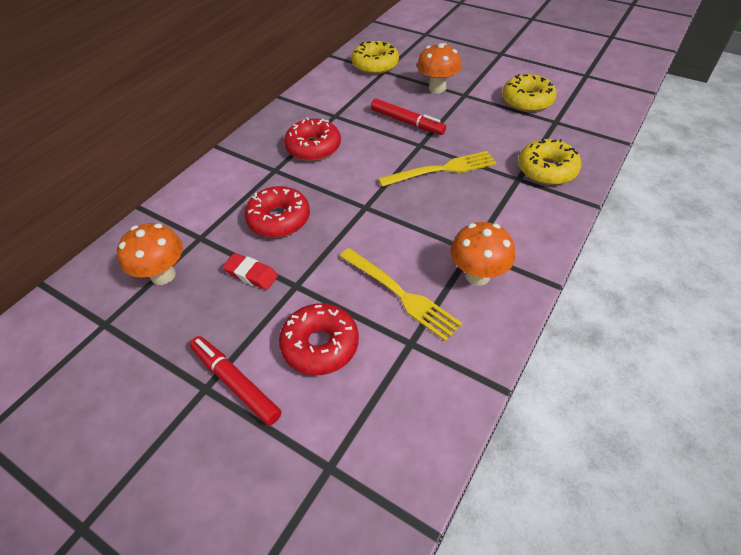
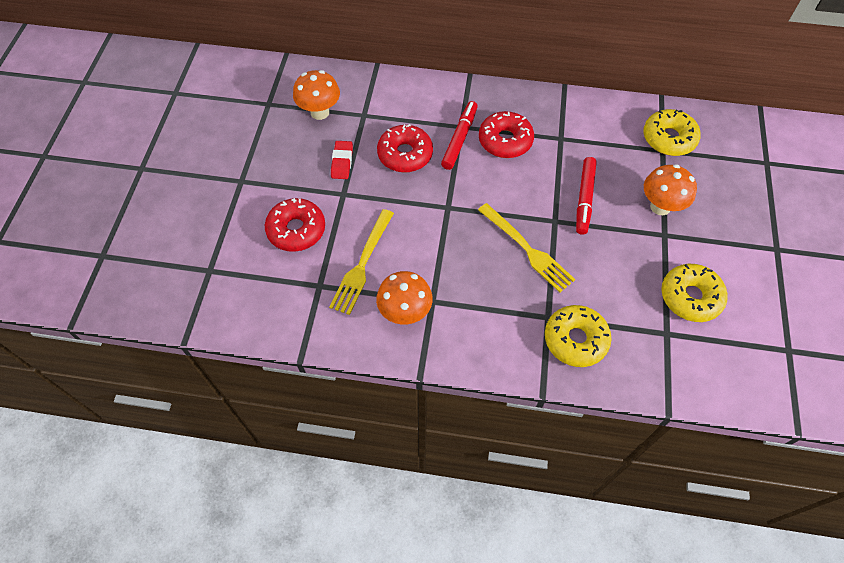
camera: 65 degrees right, 10 degrees up
red marker [190,336,282,426] -> red marker moved to [441,101,478,170]

